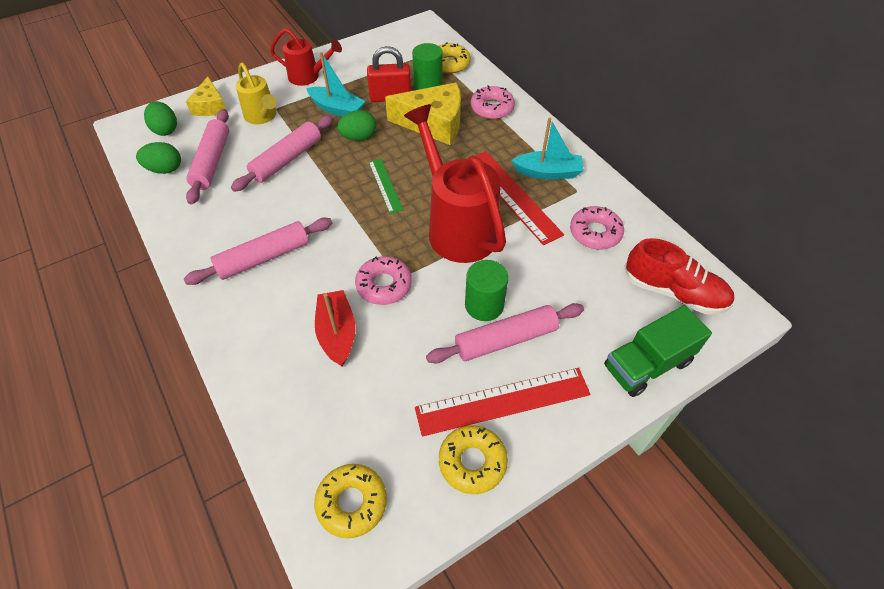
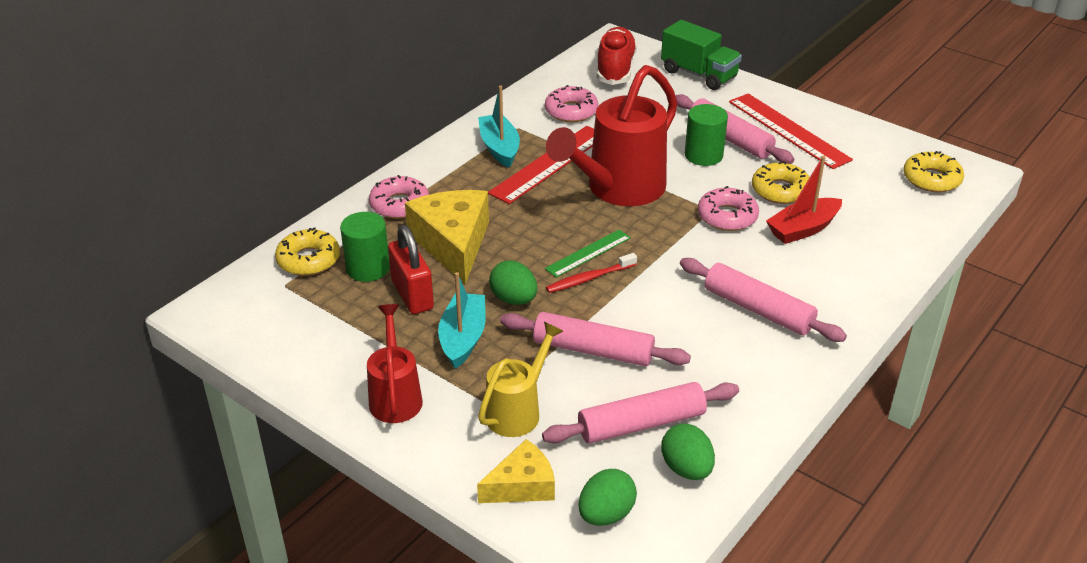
camera: 110 degrees left, 15 degrees down
yellow donut [439,425,508,494] -> yellow donut moved to [752,161,810,204]
none -> red toothbrush [546,253,637,293]

